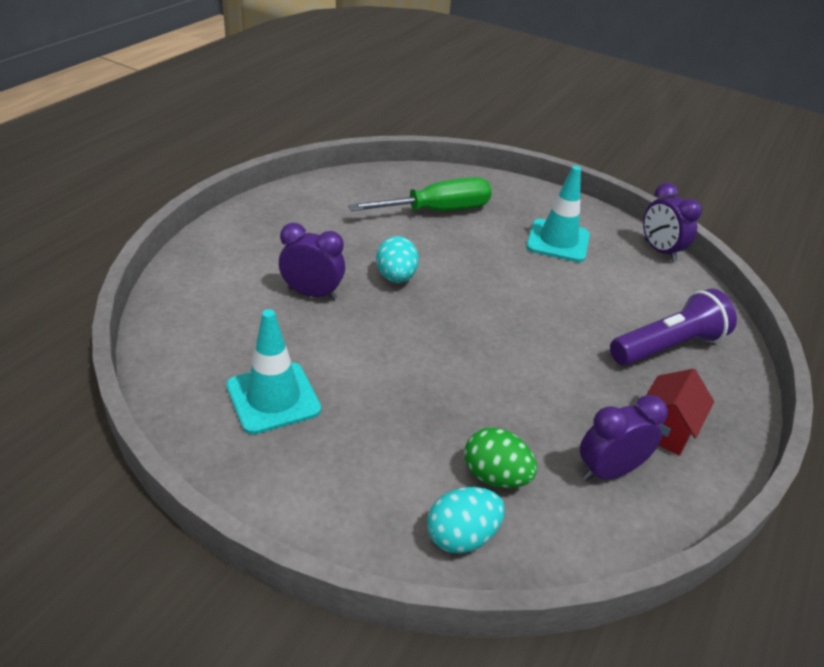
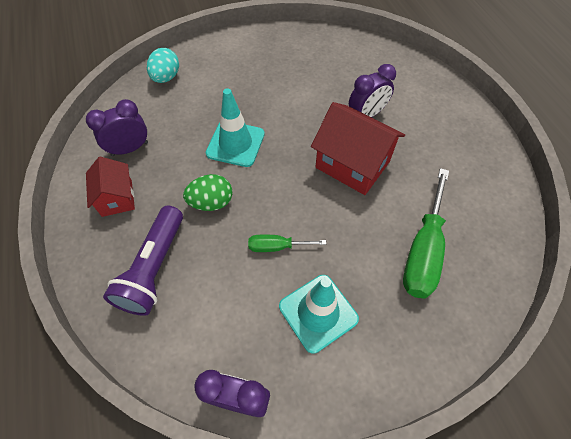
camera: 135 degrees right, 20 degrees up
turquoise traffic cone [226,309,321,434] -> turquoise traffic cone moved to [206,88,265,167]
turquoise egg [376,236,419,283] -> red house [311,102,405,195]
green egg [464,427,537,488] -> green egg moved to [183,174,232,211]
purple clock [580,395,668,481] -> purple clock turned 135 degrees counterclockwise [86,99,148,156]
none -> green screwdriver [248,235,326,252]

